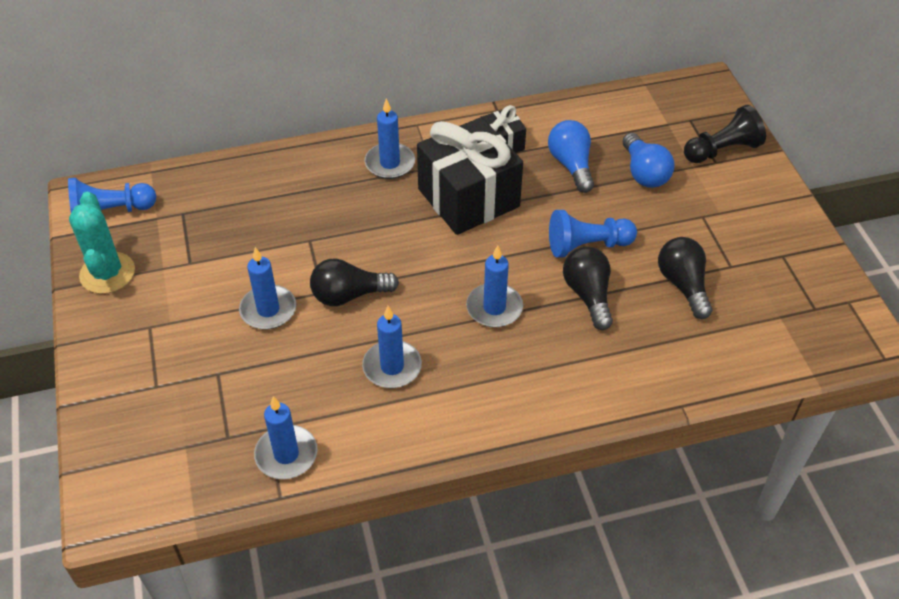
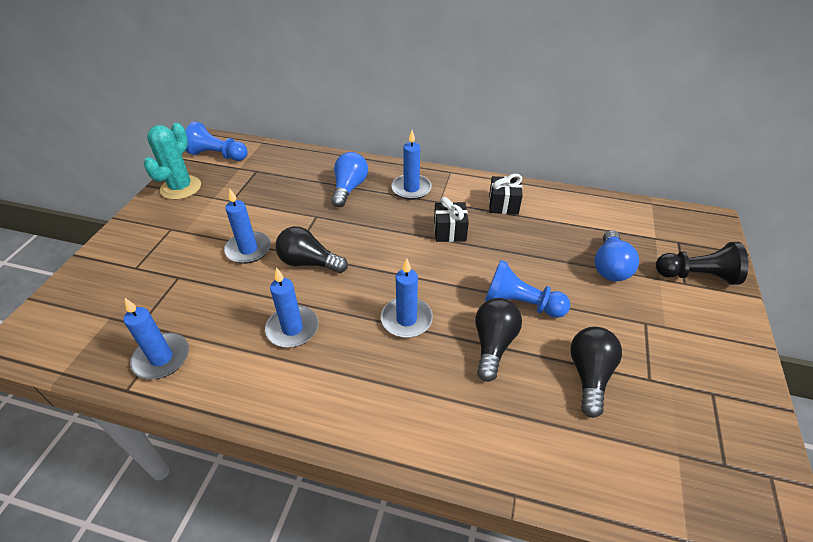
camera: 30 degrees right, 5 degrees down
black gift [417,117,523,235] -> black gift [434,197,469,242], size x0.48
blue light bulb [548,120,594,193] -> blue light bulb moved to [331,152,368,207]

